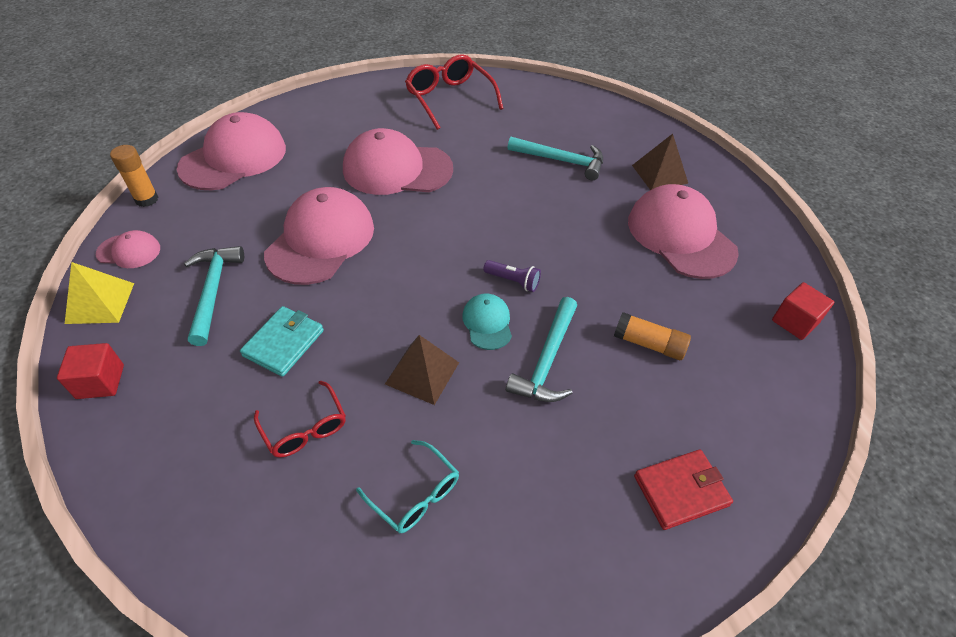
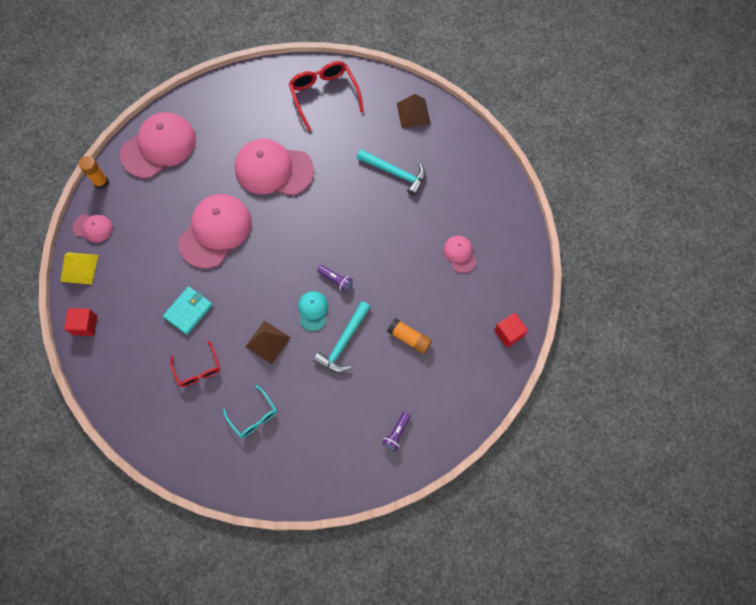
camera: 10 degrees right, 20 degrees up
turquoise hammer [184,246,244,346] -> none
pink cap [628,184,739,279] -> pink cap [443,236,476,273], size x0.48
brown pyramid [632,134,688,190] -> brown pyramid moved to [397,94,431,128]
red wallet [634,449,733,530] -> purple flashlight [382,412,411,451]

